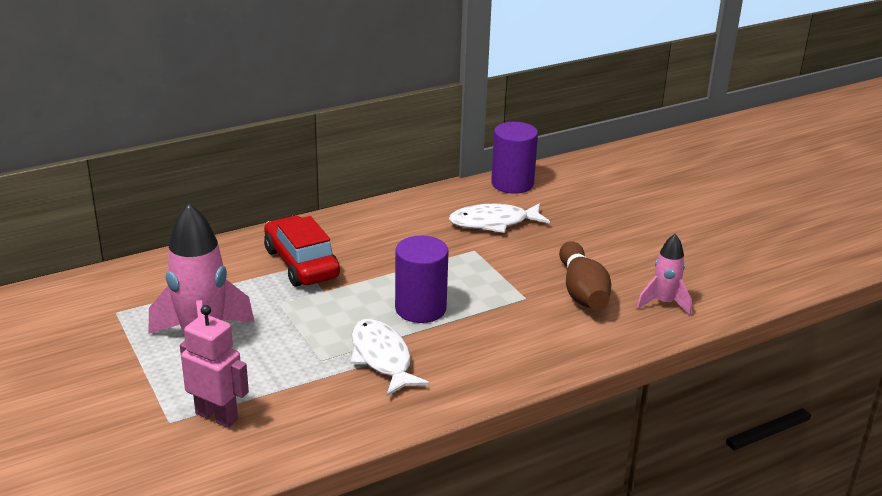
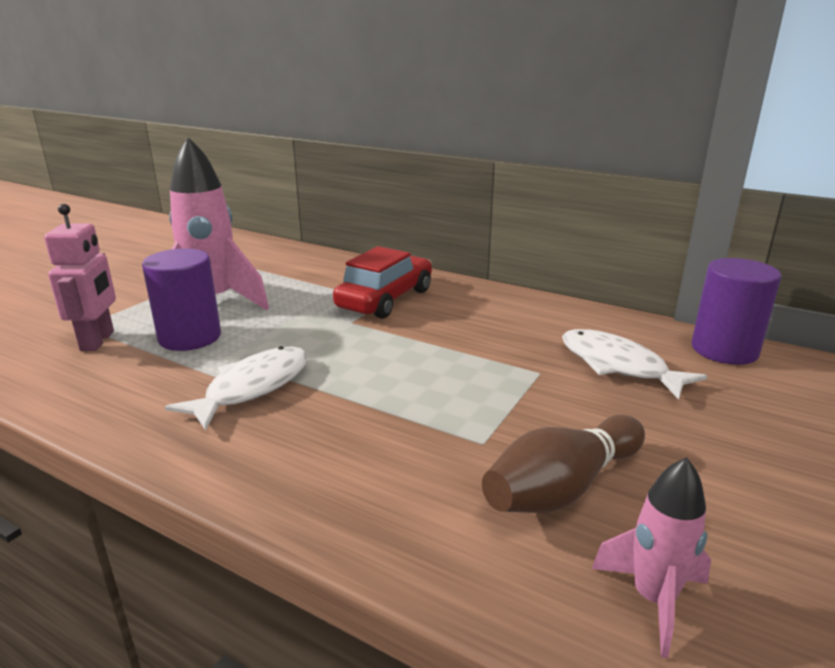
camera: 60 degrees right, 5 degrees down
purple cylinder [395,236,449,323] -> purple cylinder moved to [142,249,221,351]

